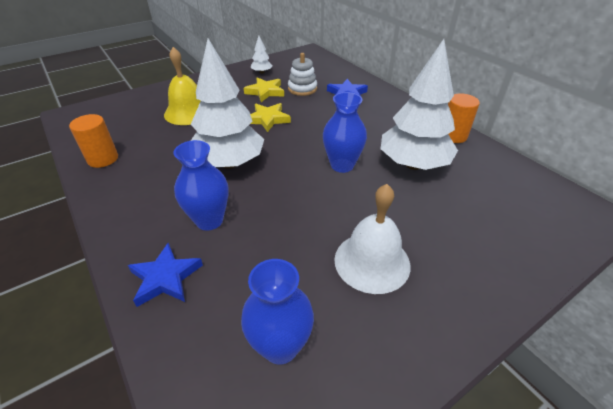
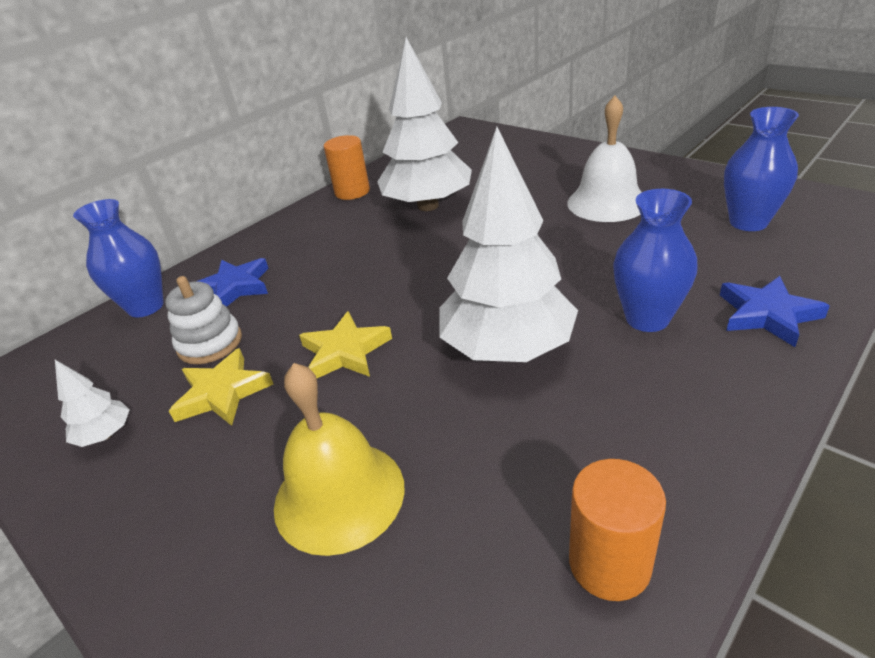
camera: 100 degrees left, 5 degrees down
blue vase [323,92,367,173] -> blue vase moved to [73,199,164,318]

